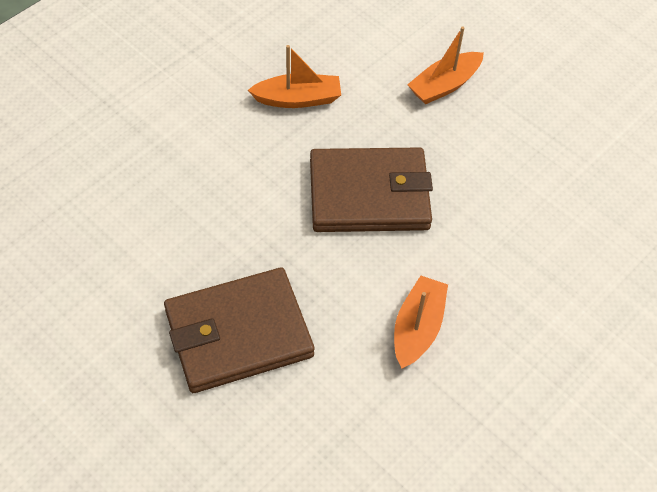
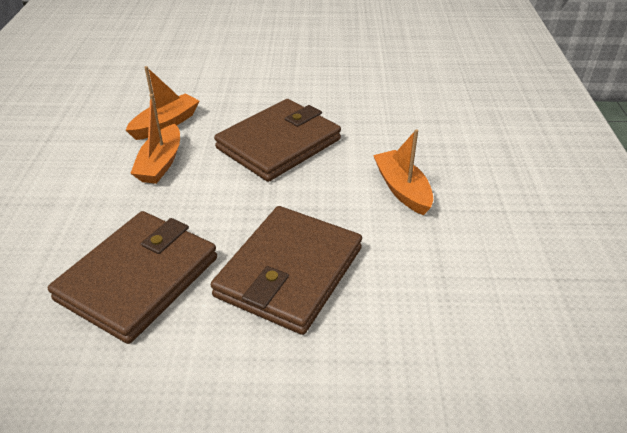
camera: 40 degrees left, 15 degrees down
orange boat [407,26,484,104] -> orange boat moved to [130,94,180,184]
none -> brown wallet [48,211,217,344]

